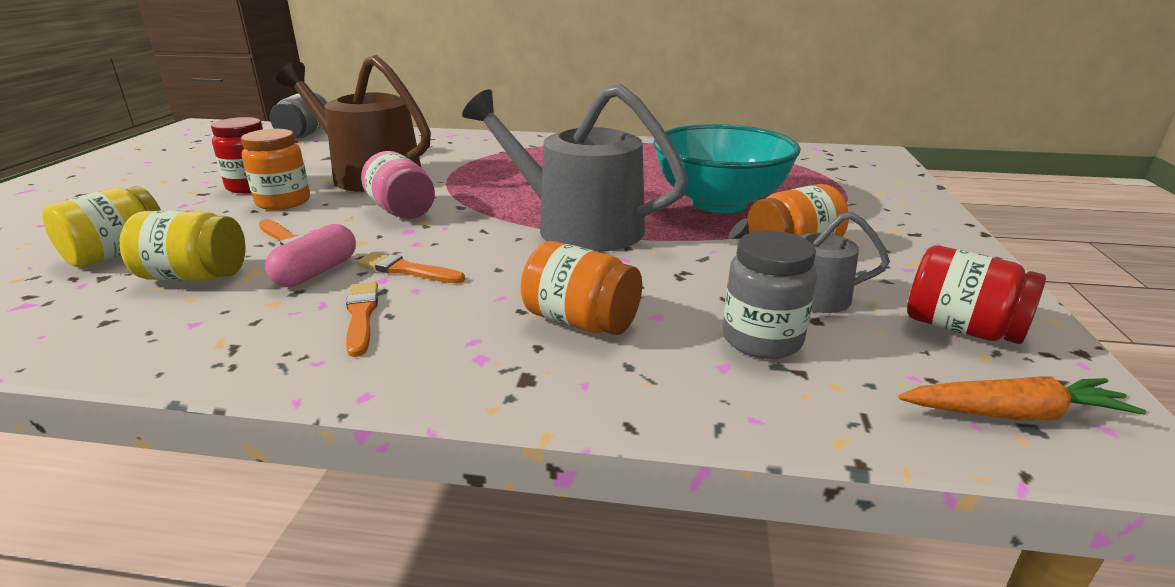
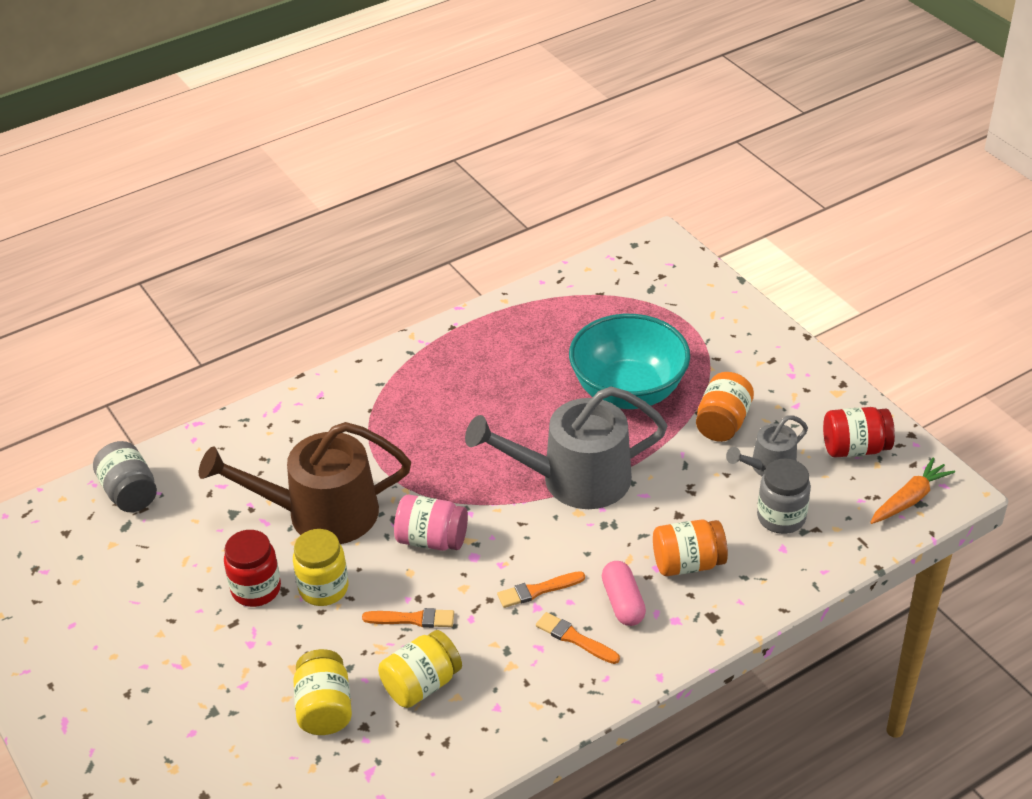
camera: 40 degrees left, 15 degrees up
orange jar [241,129,310,210] -> yellow jar [293,529,348,606]
pink capsule [265,224,356,287] -> pink capsule moved to [601,561,646,626]

